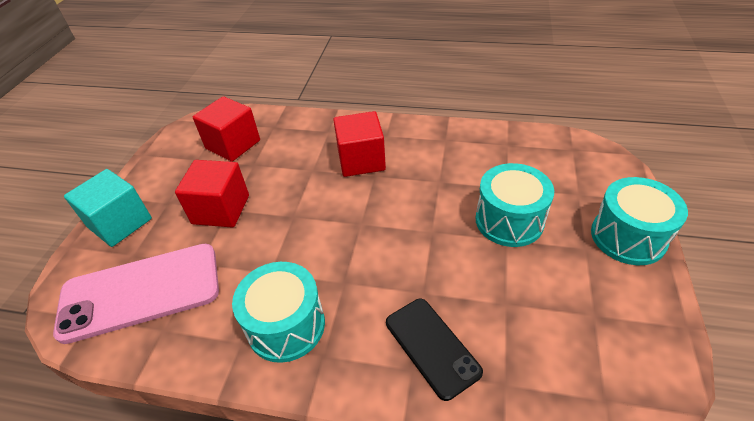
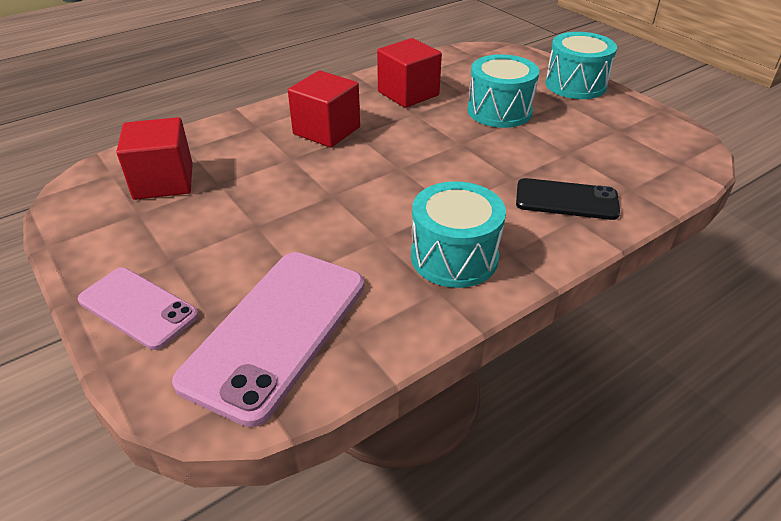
camera: 50 degrees left, 5 degrees down
turquoise cube [64,169,152,247] -> pink phone [78,268,199,350]
red cube [175,160,249,228] -> red cube moved to [377,38,442,108]

